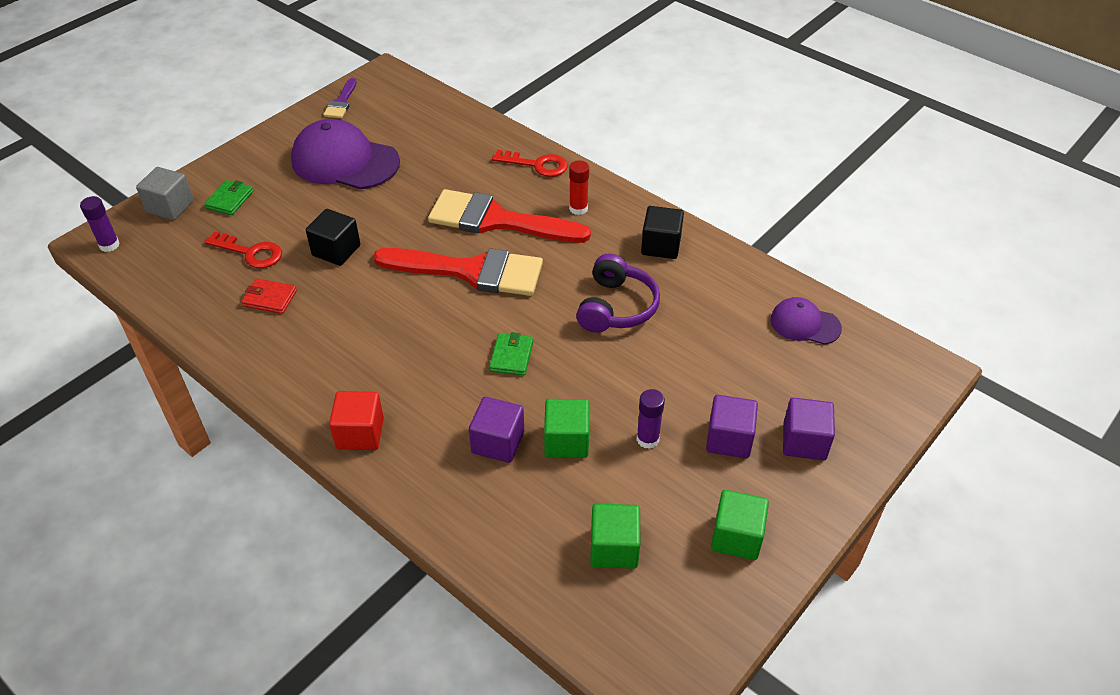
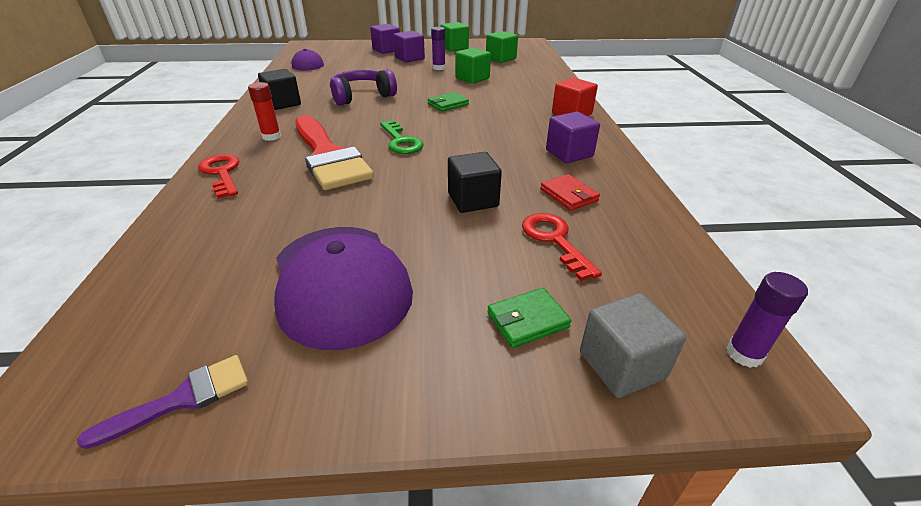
camera: 135 degrees left, 10 degrees down
red brush [373,248,543,296] -> green key [380,120,424,154]
purple cube [469,397,524,463] -> purple cube moved to [546,112,600,163]

